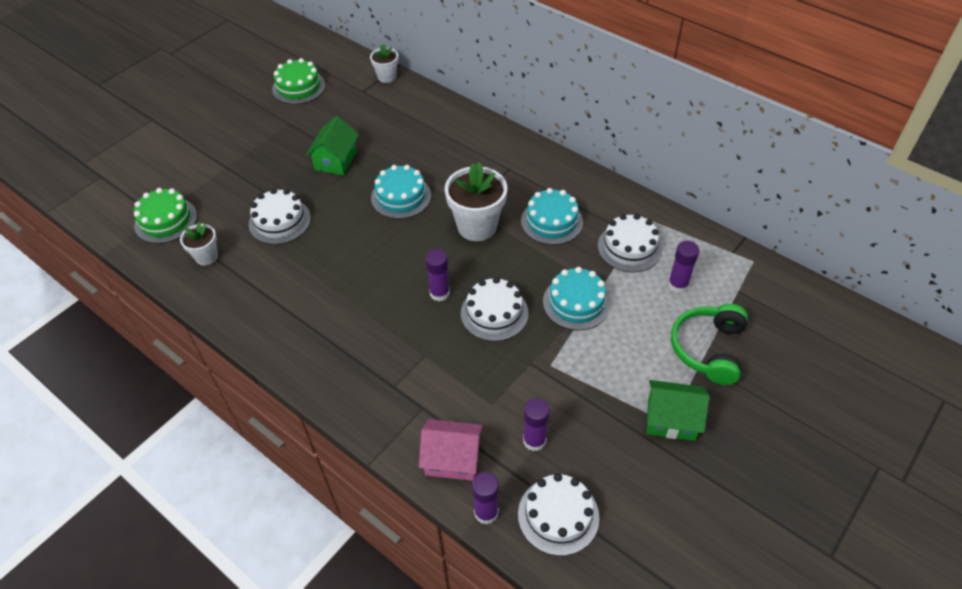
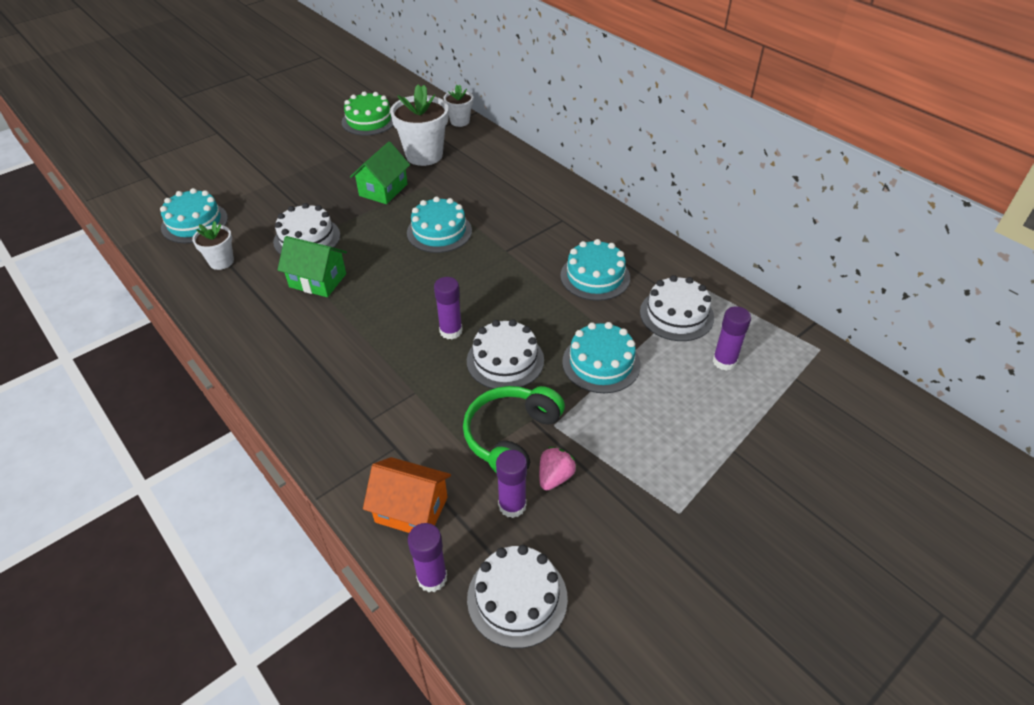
camera: 10 degrees right, 5 degrees down
green cake [134,188,197,244] -> turquoise cake [160,188,228,243]
pink house [419,419,483,481] -> orange house [363,457,451,533]
white flower pot [445,162,507,241] -> white flower pot moved to [390,85,448,166]
green house [647,380,710,441] -> green house moved to [277,236,347,297]
green headphones [671,304,748,385] -> green headphones moved to [463,386,565,472]
none -> pink strawberry [539,447,576,490]

